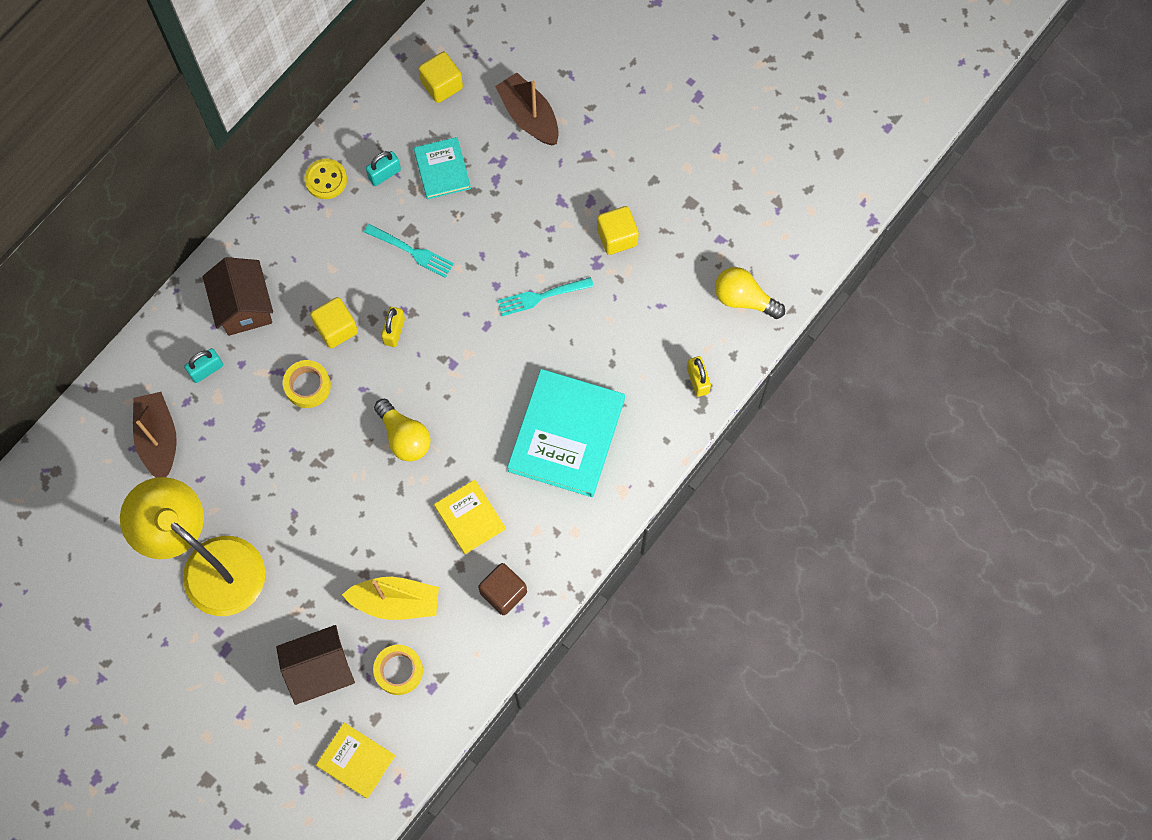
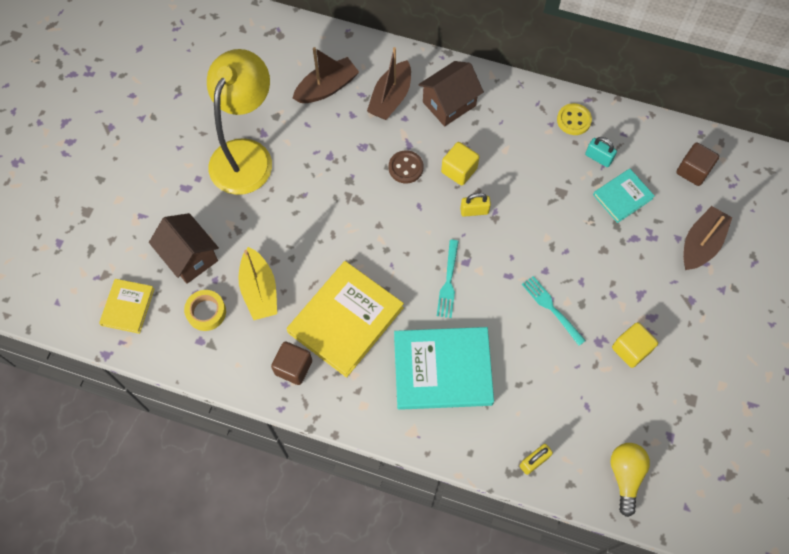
camera: 70 degrees right, 5 degrees down
turquoise padlock [184,348,223,383] -> brown boat [367,47,411,120]
yellow tape [283,360,331,408] -> brown button [389,150,423,183]
turquoise fork [364,224,454,278] -> turquoise fork moved to [437,240,459,318]
yellow light bulb [374,399,430,462] -> none
yellow cube [418,52,463,103] -> brown cube [676,142,719,186]
yellow book [434,480,506,554] -> yellow book [287,261,404,378], size x1.87

